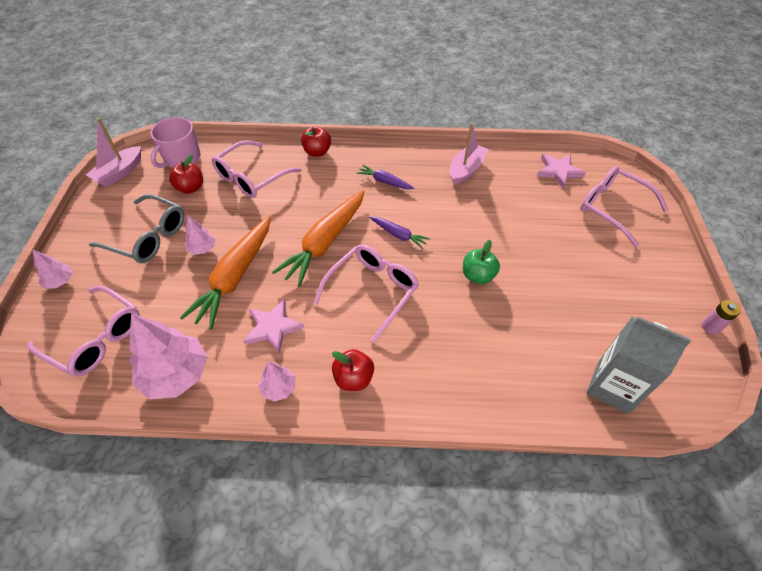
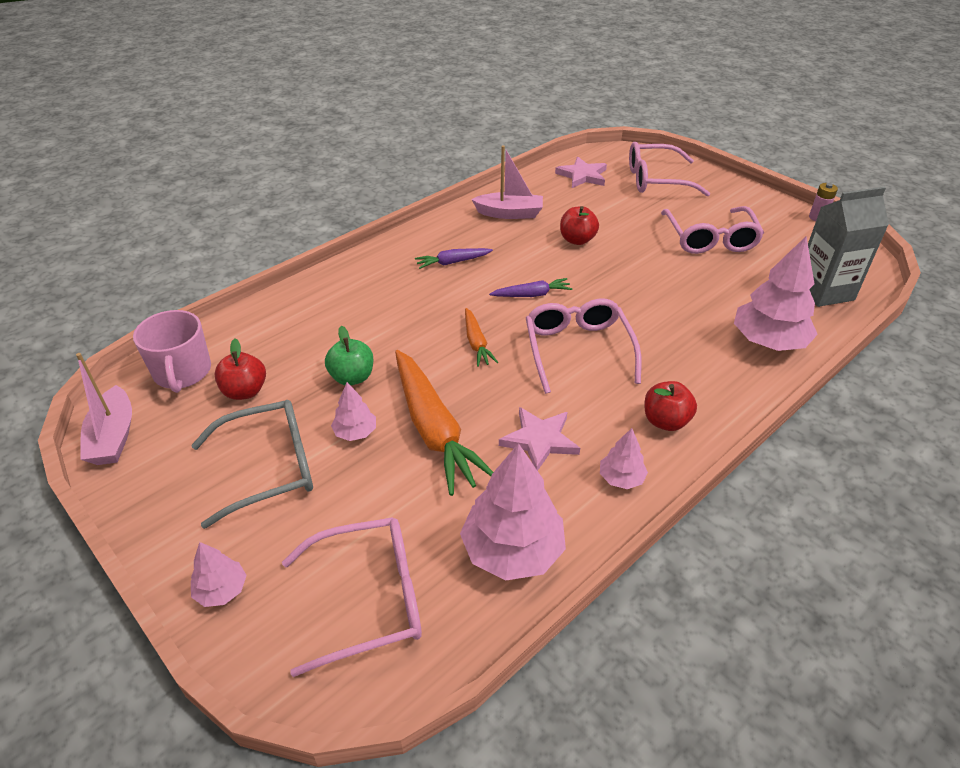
camera: 45 degrees left, 10 degrees down
pink glasses [212,140,302,198] -> pink glasses moved to [661,206,764,254]
orange carrot [272,190,365,287] -> orange carrot [465,308,498,367], size x0.50
red apple [301,126,331,157] -> red apple moved to [560,206,599,245]
pink boat [450,123,489,185] -> pink boat turned 105 degrees clockwise [471,145,543,219]
green apple [463,240,500,284] -> green apple moved to [325,326,373,385]
none -> pink tree [734,236,818,351]

